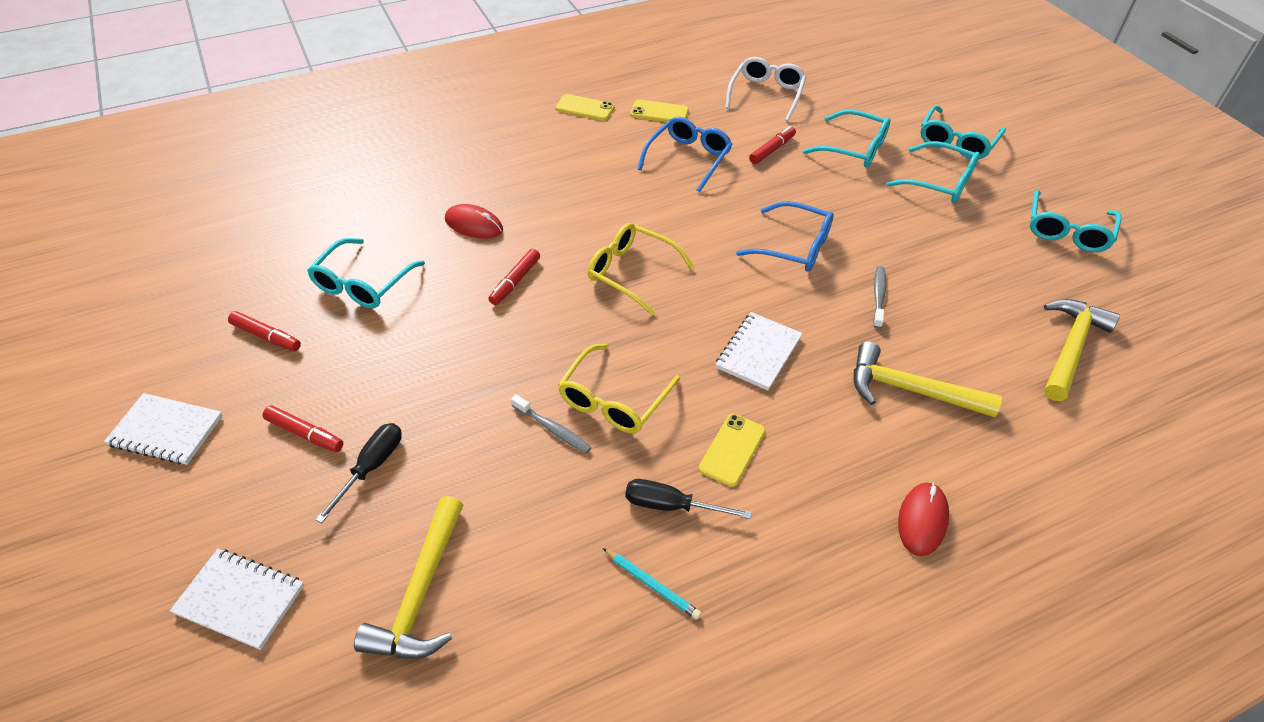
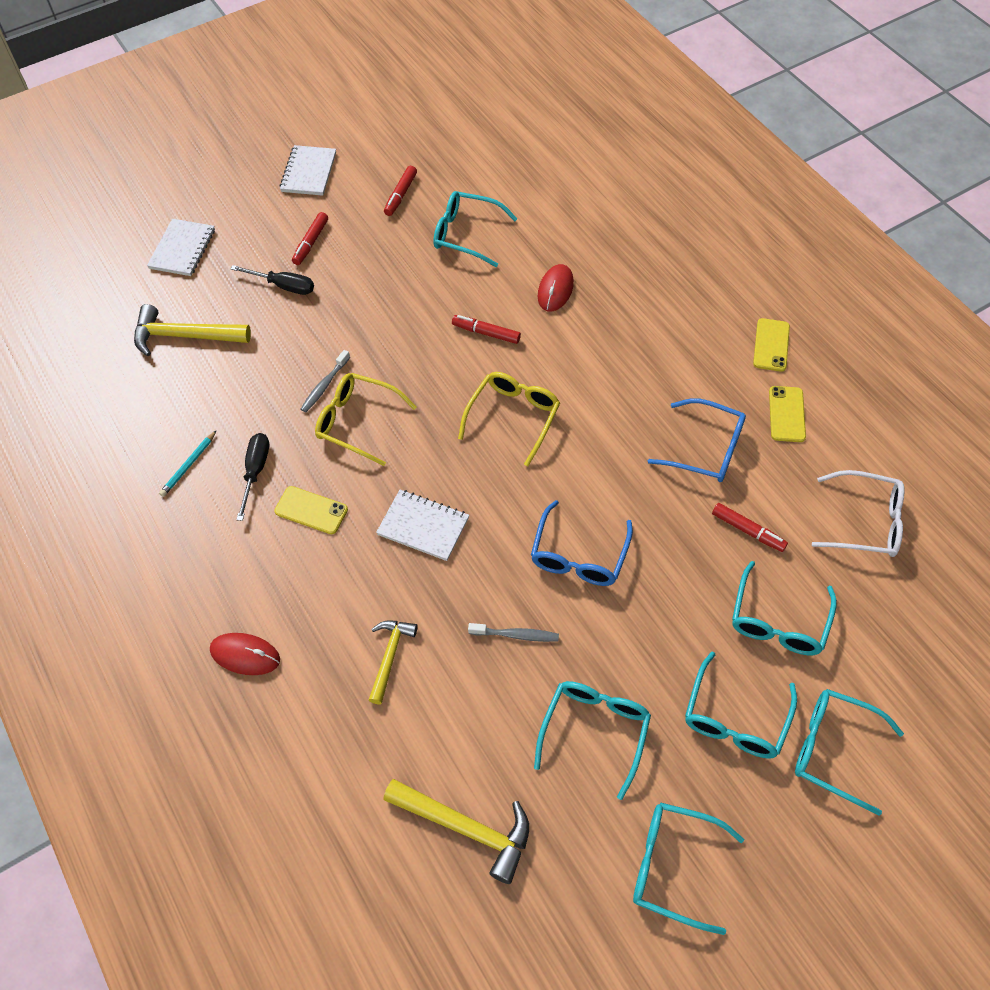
camera: 85 degrees right, 10 degrees up
yellow hammer [854,341,1002,417] -> yellow hammer [369,620,418,704], size x0.64
none -> turquoise glasses [534,681,651,800]

